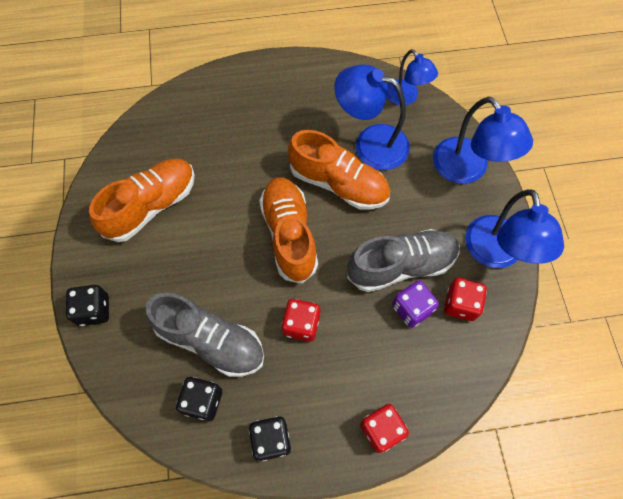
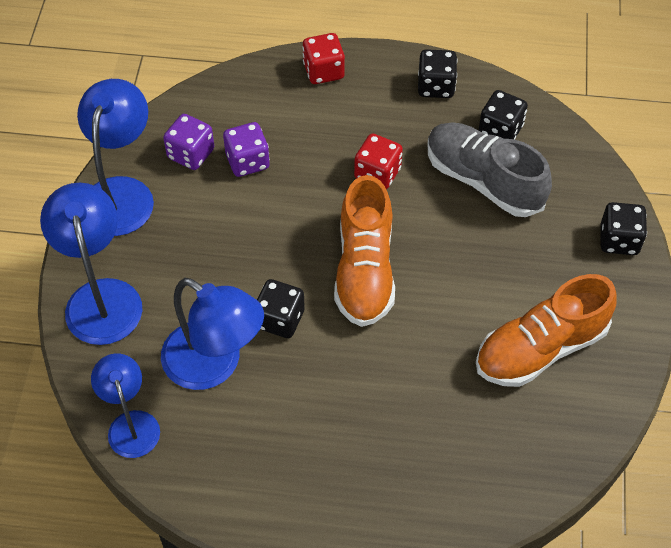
camera: 165 degrees left, 10 degrees down
orange shoe [288,130,390,210] -> black dice [257,279,305,338]
grey shoe [347,229,460,292] -> none
red dice [444,278,487,321] -> purple dice [163,114,214,170]

